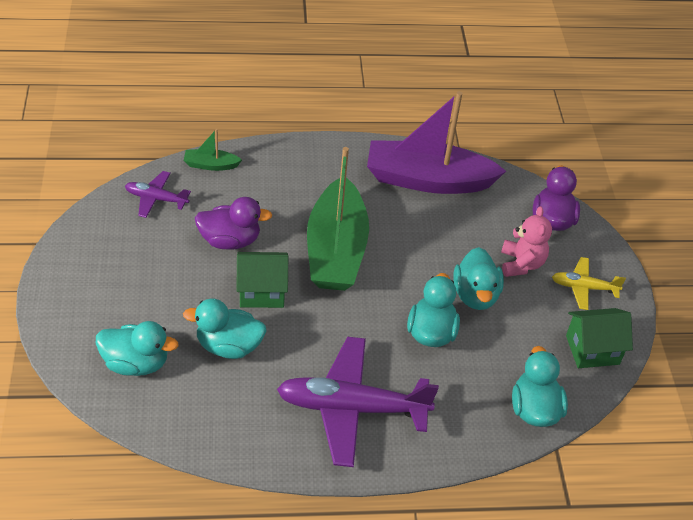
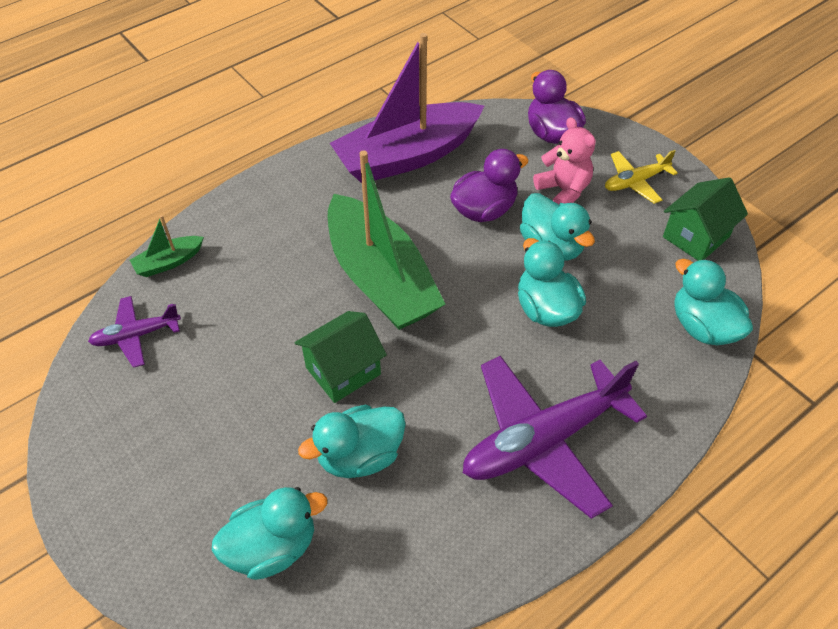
camera: 30 degrees left, 5 degrees up
purple duck [195,197,272,250] -> purple duck moved to [450,149,529,222]

